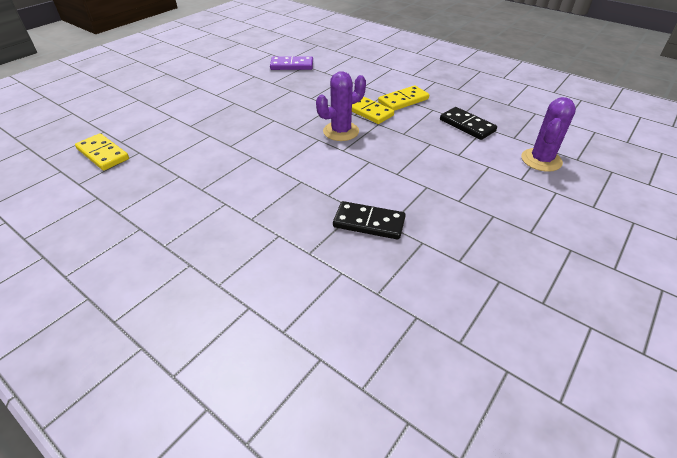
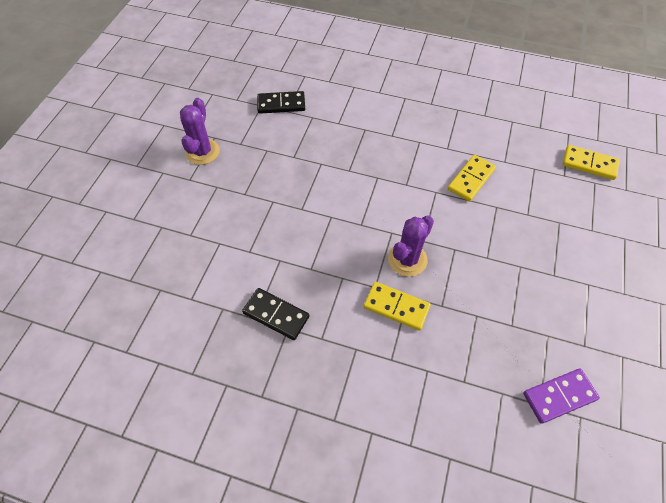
camera: 160 degrees right, 15 degrees up
black domino [333,201,405,240] -> black domino moved to [257,91,305,114]
yellow domino [378,85,429,111] -> yellow domino moved to [448,155,496,202]
purple cactus [521,97,576,172] -> purple cactus moved to [180,98,220,165]

